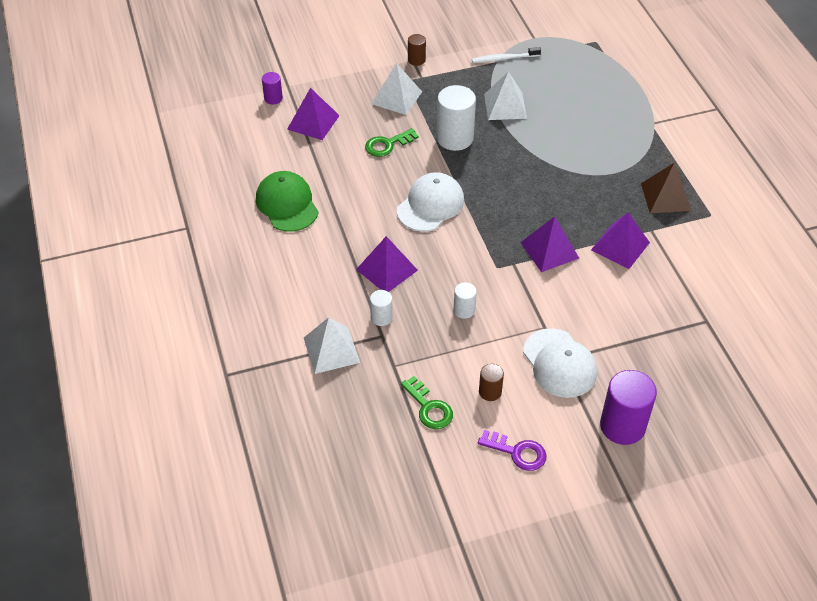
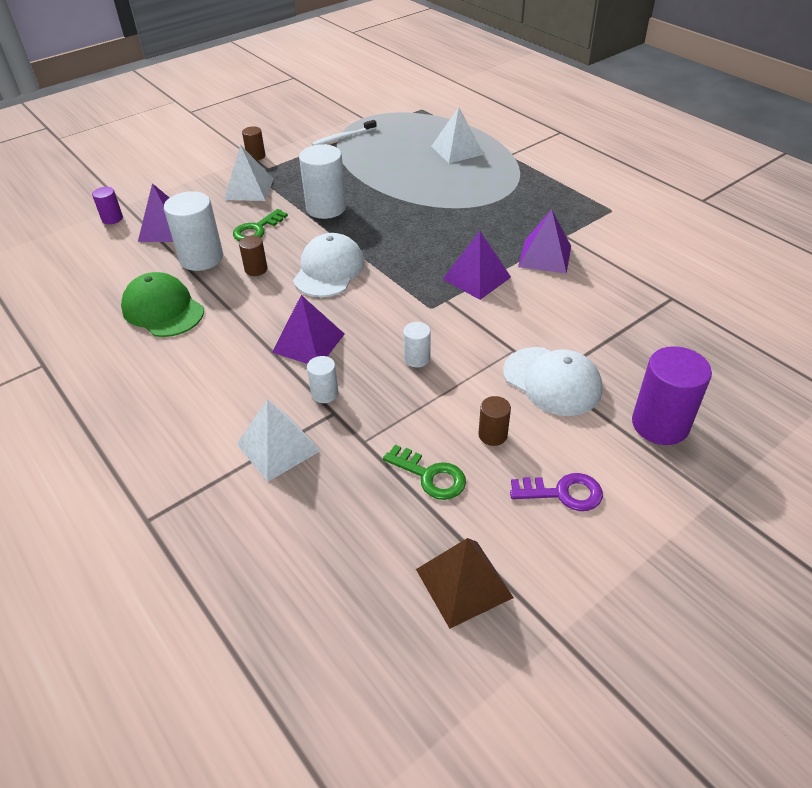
camera: 20 degrees left, 5 degrees down
white pyramid [484,71,527,120] -> white pyramid moved to [432,107,484,163]
brown pyramid [641,162,691,213] -> brown pyramid moved to [416,538,514,629]
none -> white cylinder [164,191,223,271]
none -> brown cylinder [239,235,268,276]

